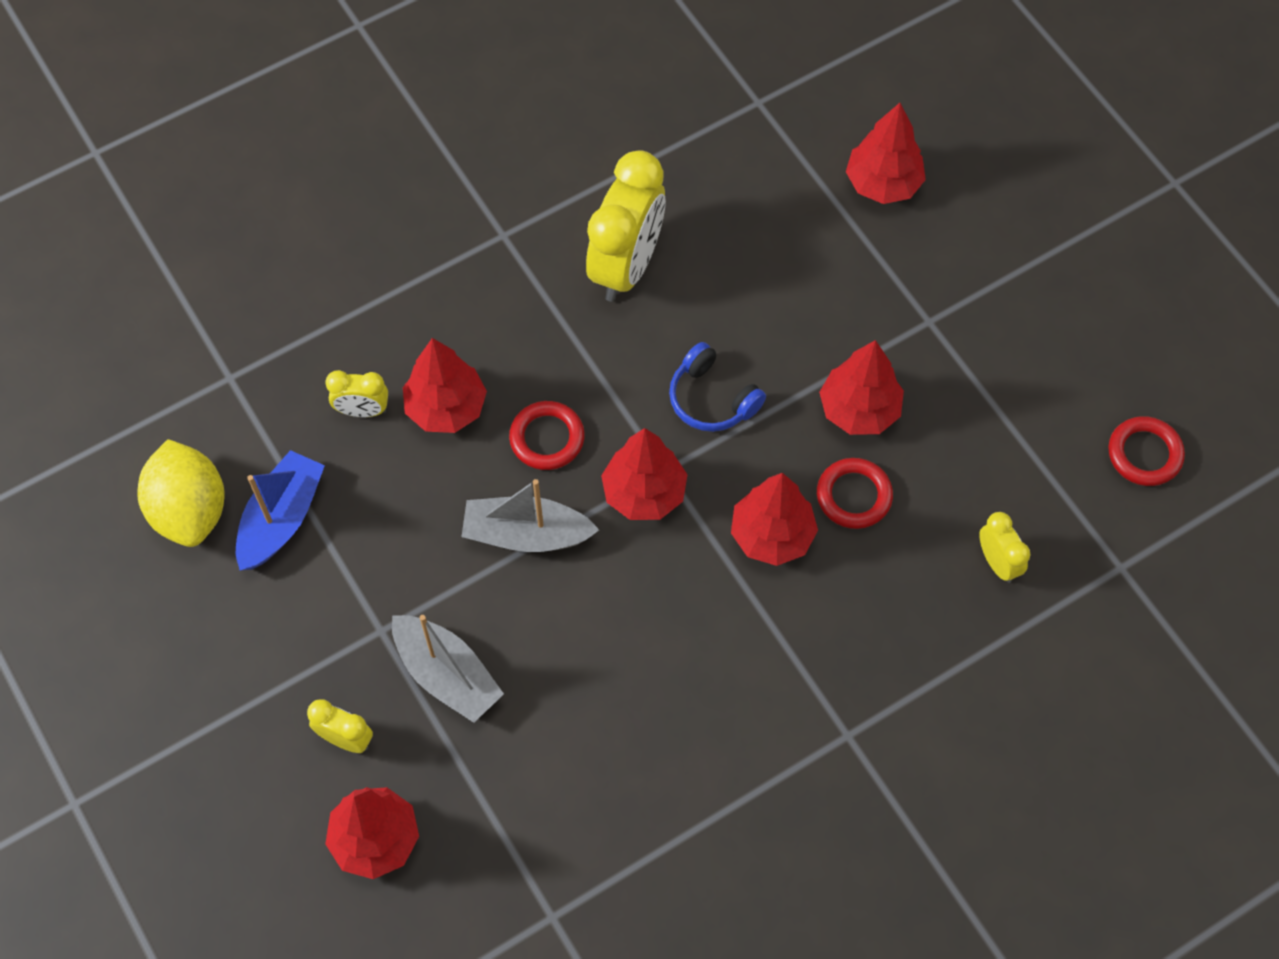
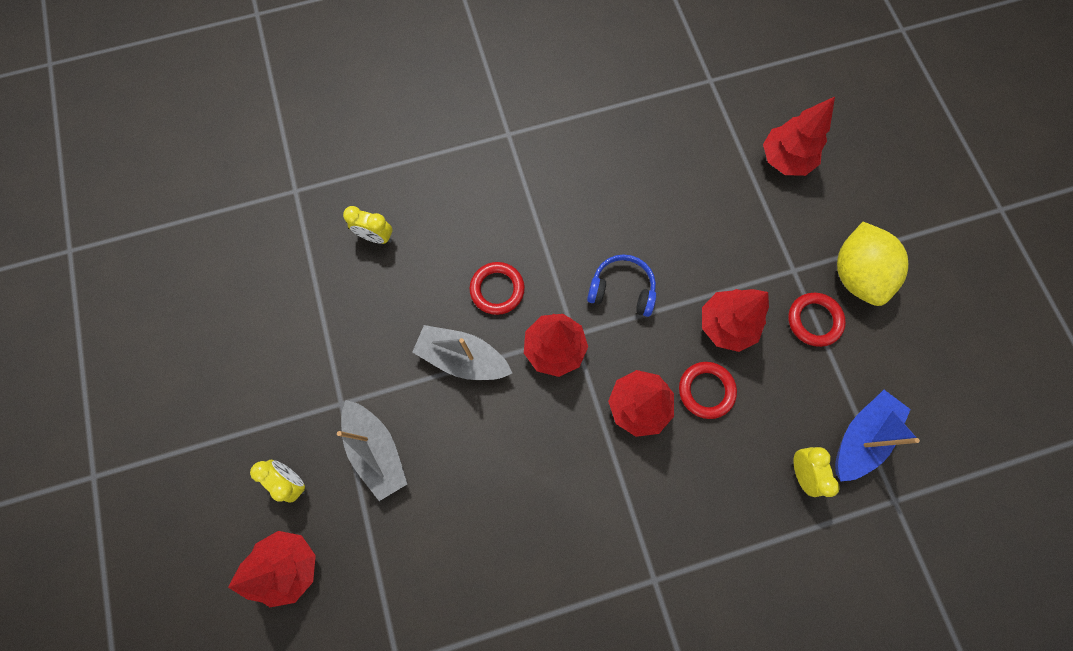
camera: 15 degrees right, 10 degrees up
yellow lemon [137,439,225,547] -> yellow lemon moved to [837,222,908,306]
blue boat [236,450,325,571] -> blue boat moved to [835,390,920,481]
red tree [403,338,487,433] -> none
yellow clock [586,150,666,302] -> none
blue headphones [669,342,766,432] -> blue headphones turned 135 degrees clockwise [587,254,656,317]
red ring [1108,416,1185,486] -> red ring moved to [788,293,846,347]

